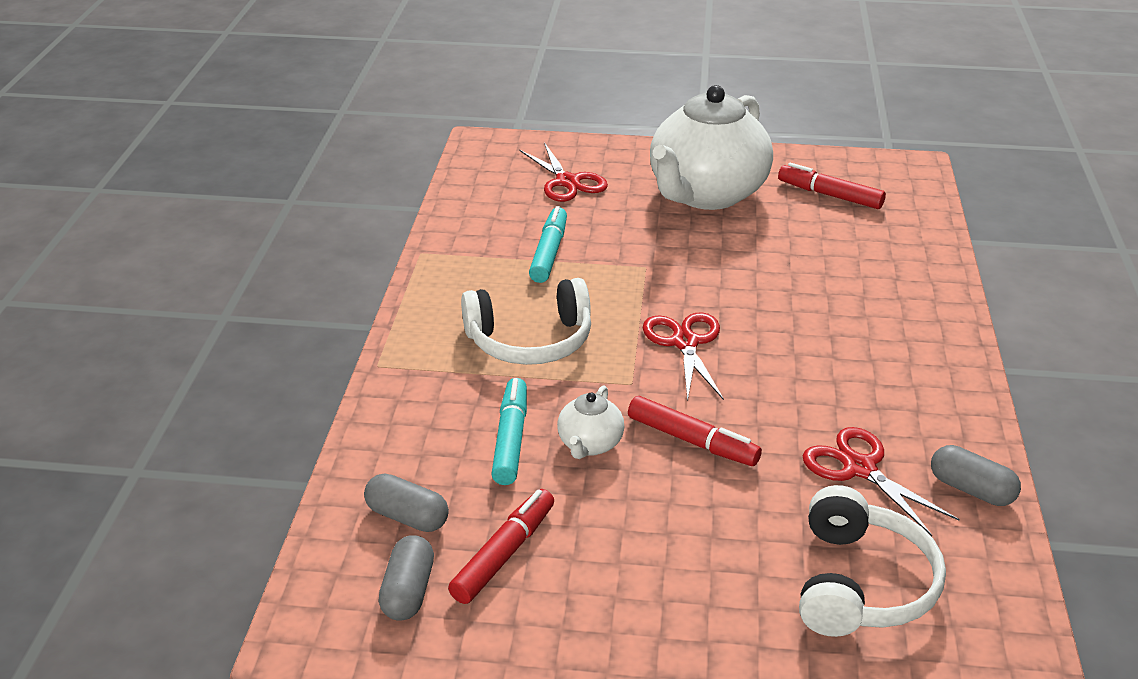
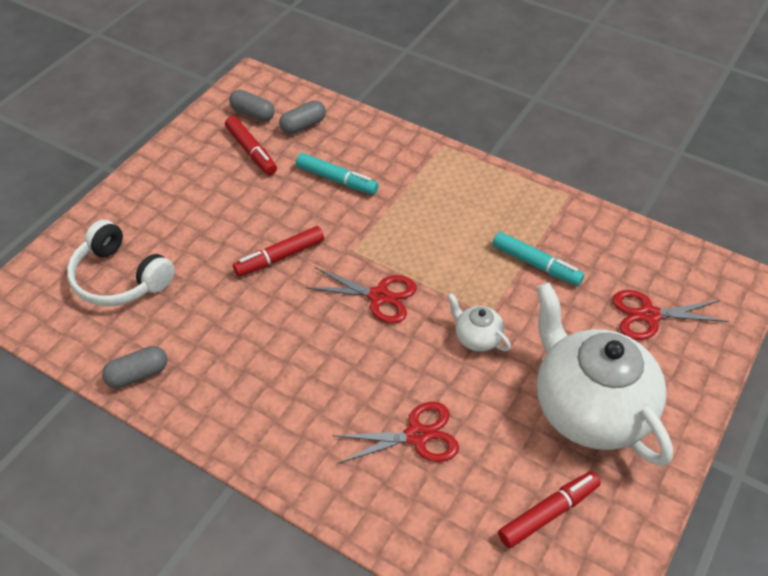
camera: 115 degrees right, 15 degrees up
white headphones [461,278,591,365] -> none
white teapot [557,385,624,459] -> white teapot moved to [447,293,511,352]
red scissors [803,427,959,536] -> red scissors moved to [332,402,459,464]

